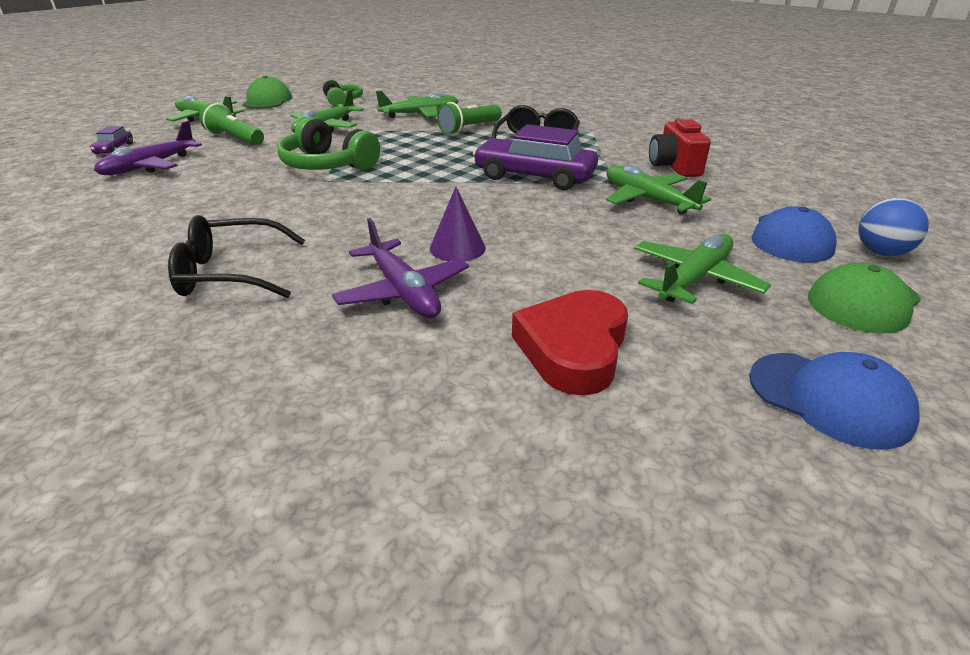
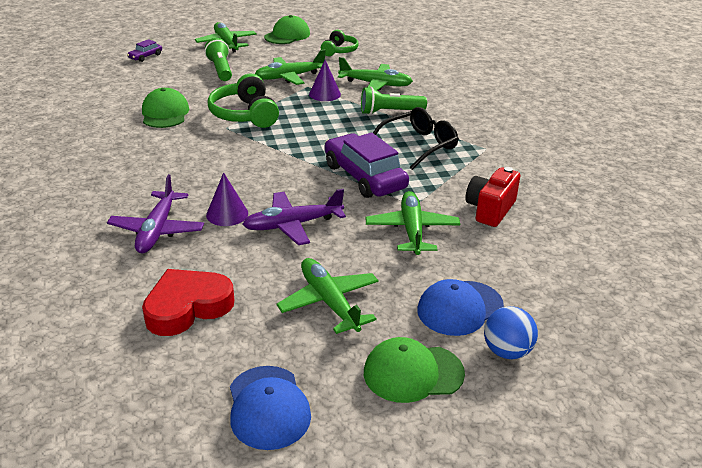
camera: 35 degrees right, 0 degrees up
purple plane [94,121,202,175] -> purple plane moved to [242,189,346,245]
black glasses [168,215,305,298] -> none
green plane [634,234,771,304] -> green plane turned 105 degrees counterclockwise [276,258,379,334]
none -> green cap [142,88,189,128]
none -> purple cone [309,60,341,101]

